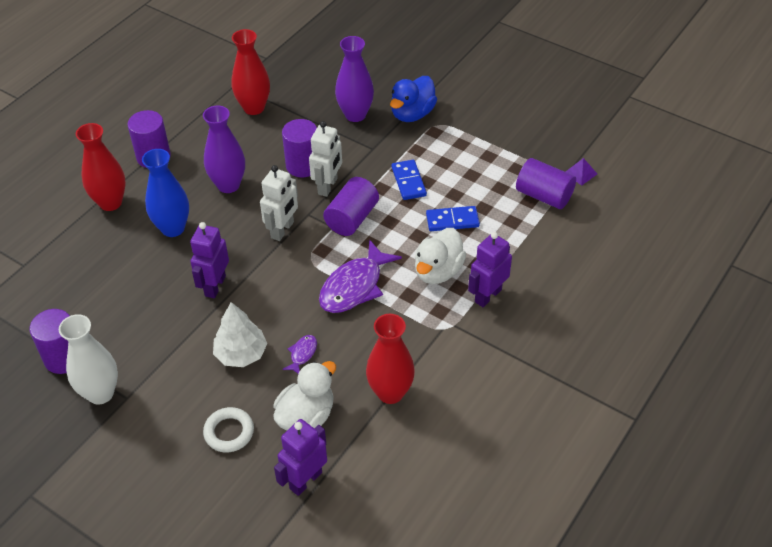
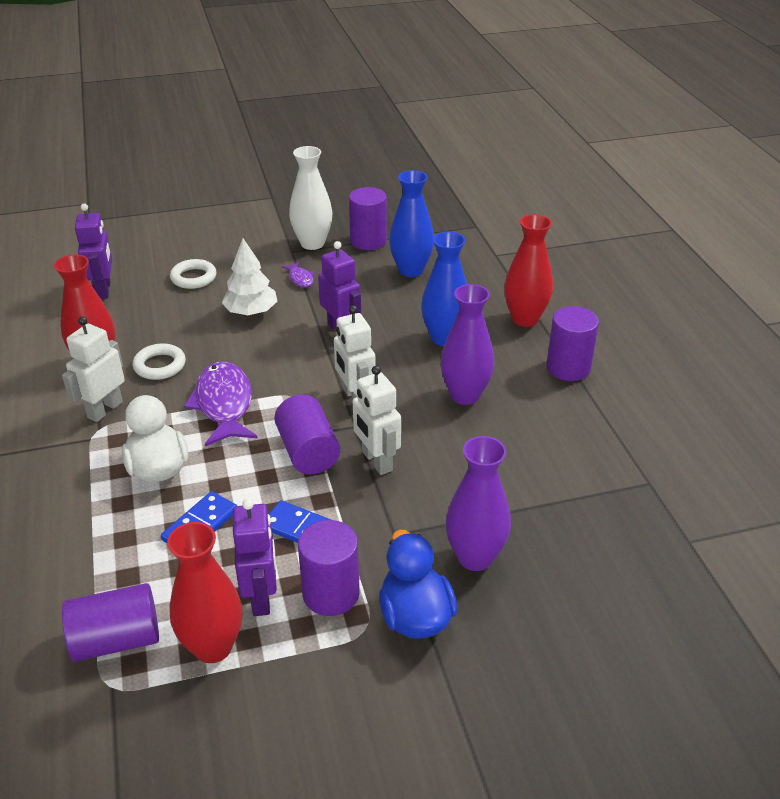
camera: 130 degrees right, 10 degrees down
red vase [232,29,270,115] -> red vase moved to [167,522,242,663]
white duck [273,361,336,431] -> none
purple cylinder [282,119,317,177] -> purple cylinder moved to [298,520,360,616]
purple fish [282,335,317,374] -> purple fish moved to [282,262,314,287]
purple robot [468,232,512,307] -> purple robot moved to [233,499,277,616]
purple pyramid [566,158,597,186] -> none
none -> white robot [62,316,125,422]
none -> white ring [133,343,186,380]
none -> blue vase [389,170,434,277]

